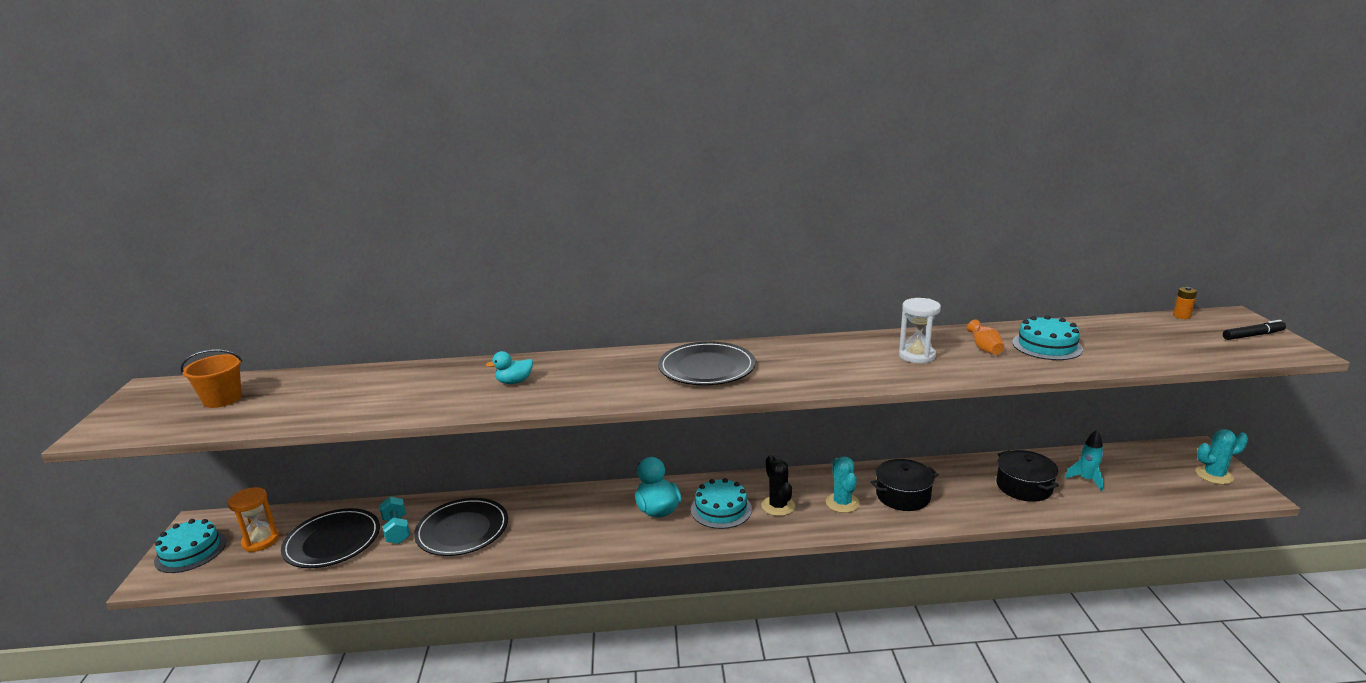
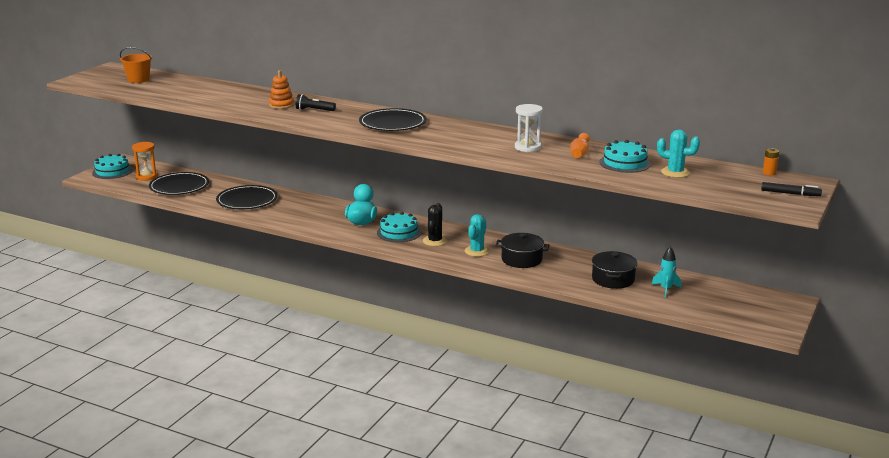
camera: 30 degrees right, 0 degrees up
turquoise dumbbell [379,497,410,544] -> none
turquoise duck [486,351,533,384] -> orange stacking toy [269,70,294,109]
turquoise cactus [1196,429,1248,484] -> turquoise cactus moved to [657,129,700,178]
none -> black flashlight [296,94,336,111]

